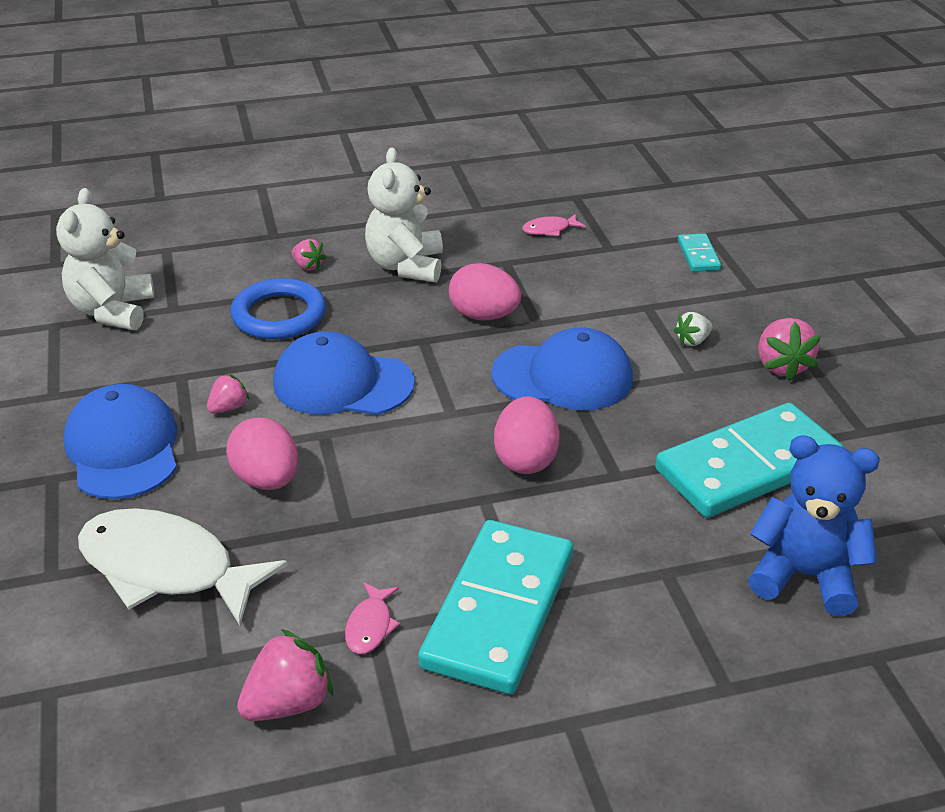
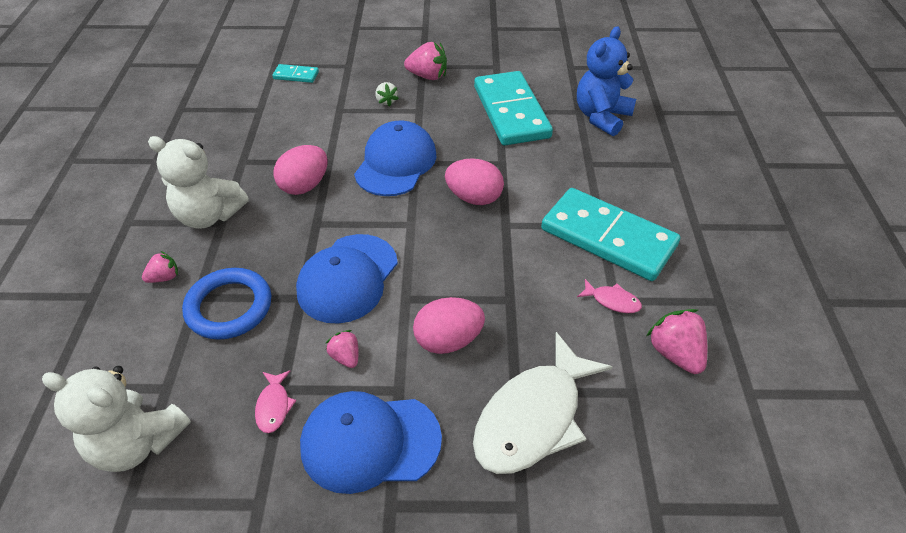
camera: 75 degrees left, 10 degrees up
pink fish [522,214,585,236] -> pink fish moved to [255,370,296,433]

